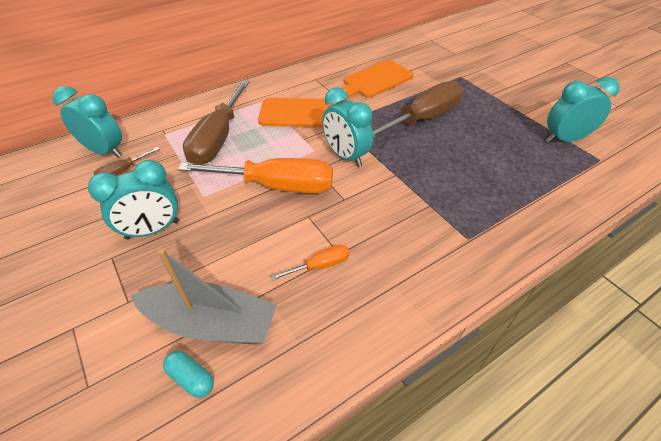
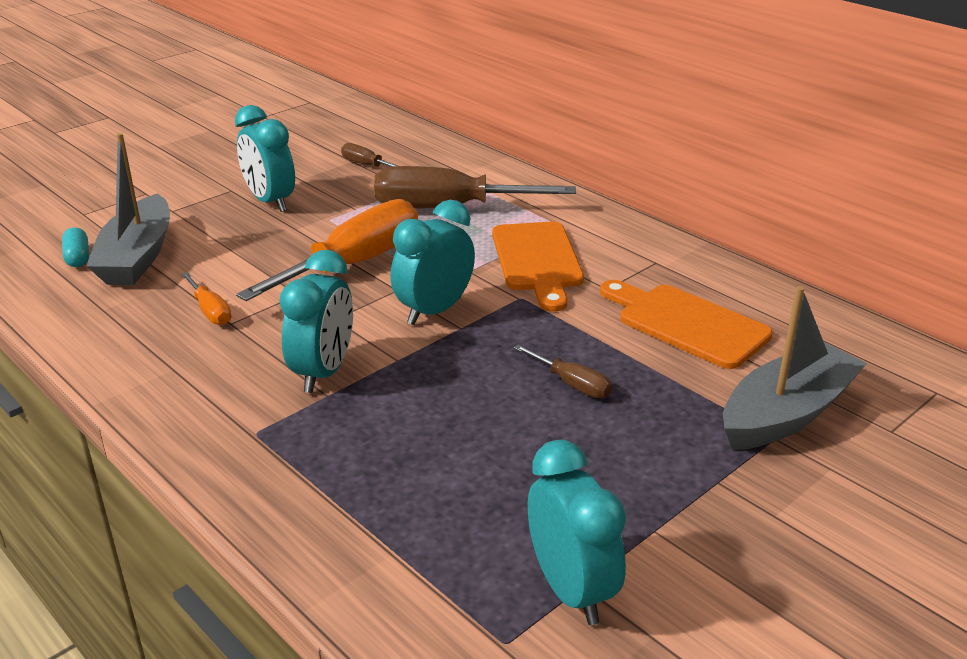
camera: 80 degrees right, 15 degrees down
turquoise clock [52,86,122,158] -> turquoise clock moved to [279,250,353,393]
turquoise capsule [163,351,214,398] -> turquoise capsule turned 45 degrees counterclockwise [62,227,89,267]
orange screwdriver [178,158,333,193] -> orange screwdriver turned 135 degrees counterclockwise [236,199,418,301]
brown screwdriver [373,81,463,138] -> brown screwdriver [514,344,612,398], size x0.45
none -> grey boat [723,286,867,450]

